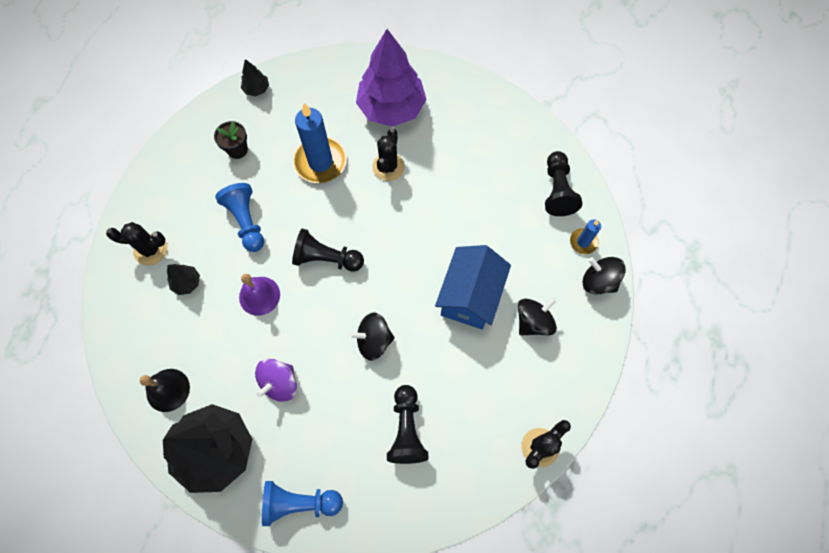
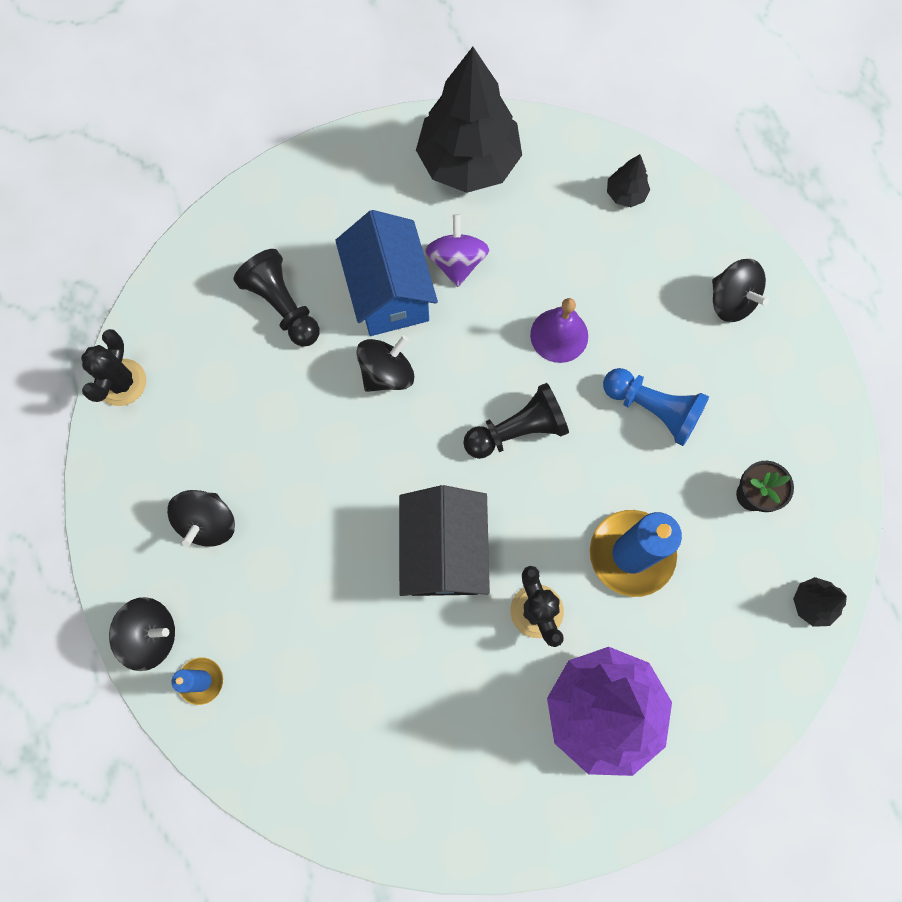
camera: 145 degrees right, 5 degrees up
black cactus [106,222,167,265] -> black spinning top [712,259,769,322]
black bell [140,369,190,412] -> none
black tree [167,264,200,295] -> black tree moved to [607,154,650,207]
blue pawn [262,481,343,526] -> none
blue house [435,245,511,330] -> blue house moved to [335,210,438,336]
black pawn [545,151,582,216] -> none
none -> black house [399,485,490,596]

